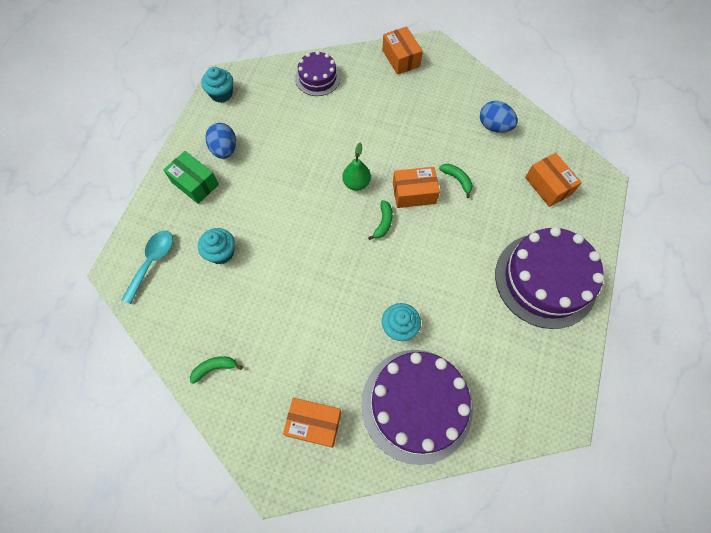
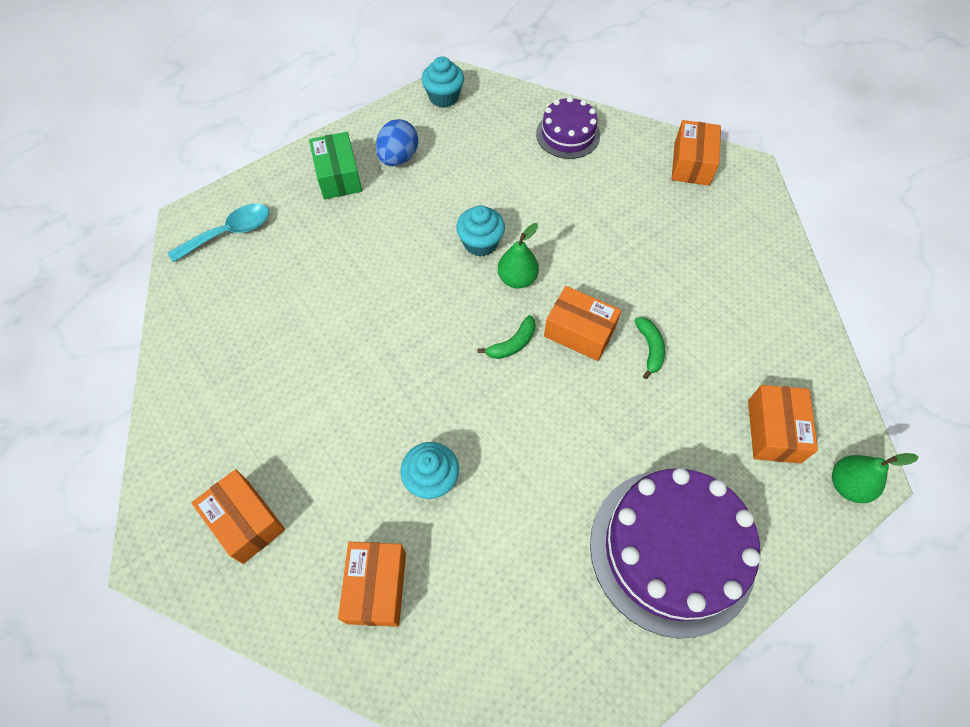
camera: 35 degrees right, 5 degrees down
green banana [190,356,243,384] -> none
turquoise cupcake [198,228,235,264] -> turquoise cupcake moved to [456,205,505,257]
purple cake [361,350,473,465] -> orange box [338,542,406,627]
blue egg [480,101,518,133] -> none
none -> green pear [832,453,918,503]

